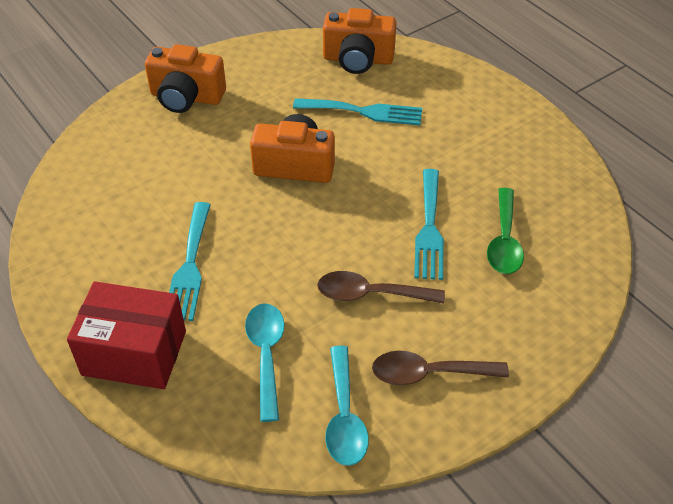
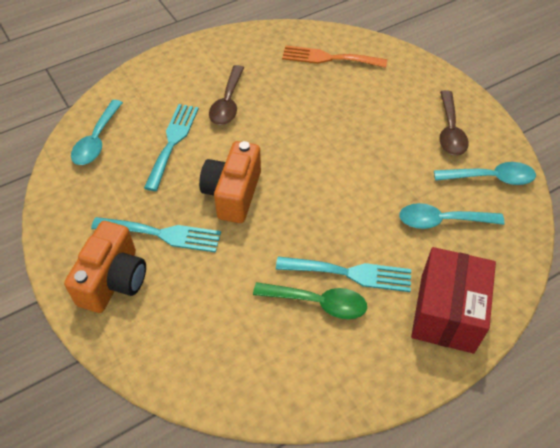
camera: 85 degrees left, 5 degrees up
brown spoon [317,271,445,304] -> brown spoon moved to [209,65,244,125]
orange camera [323,8,397,74] -> turquoise spoon [71,100,123,165]
turquoise fork [414,169,444,280] -> turquoise fork moved to [91,217,221,252]
green spoon [487,188,524,274] -> green spoon moved to [253,282,367,319]
none -> orange fork [282,45,387,68]

